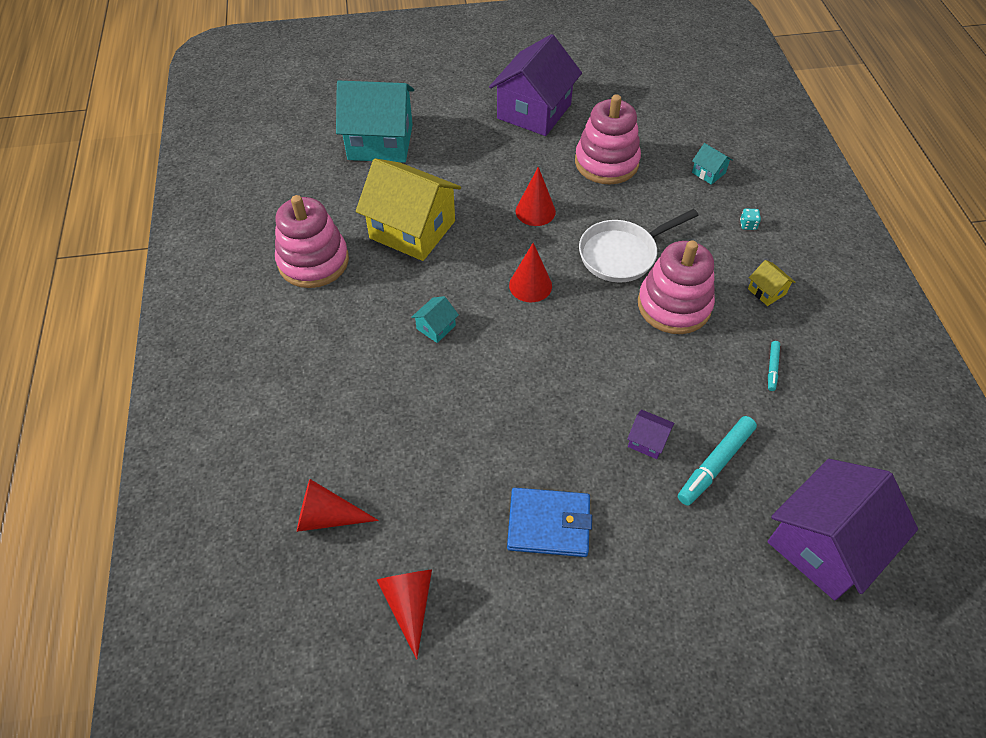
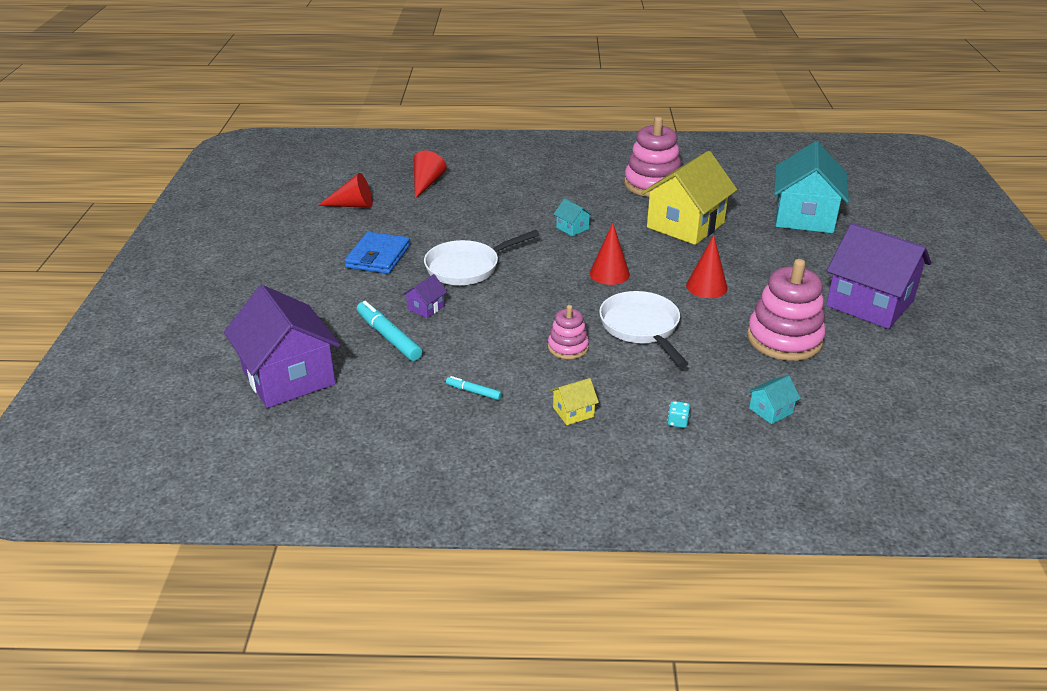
camera: 100 degrees right, 20 degrees down
pink stacking toy [638,240,715,334] -> pink stacking toy [548,305,589,359], size x0.54
none -> white pan [424,230,540,285]

